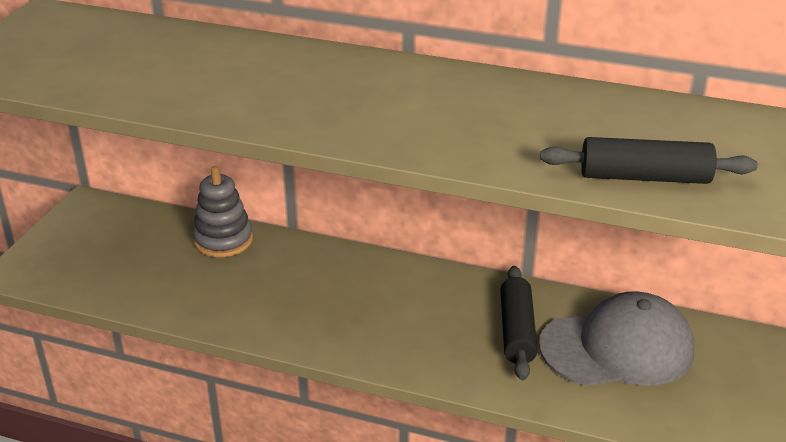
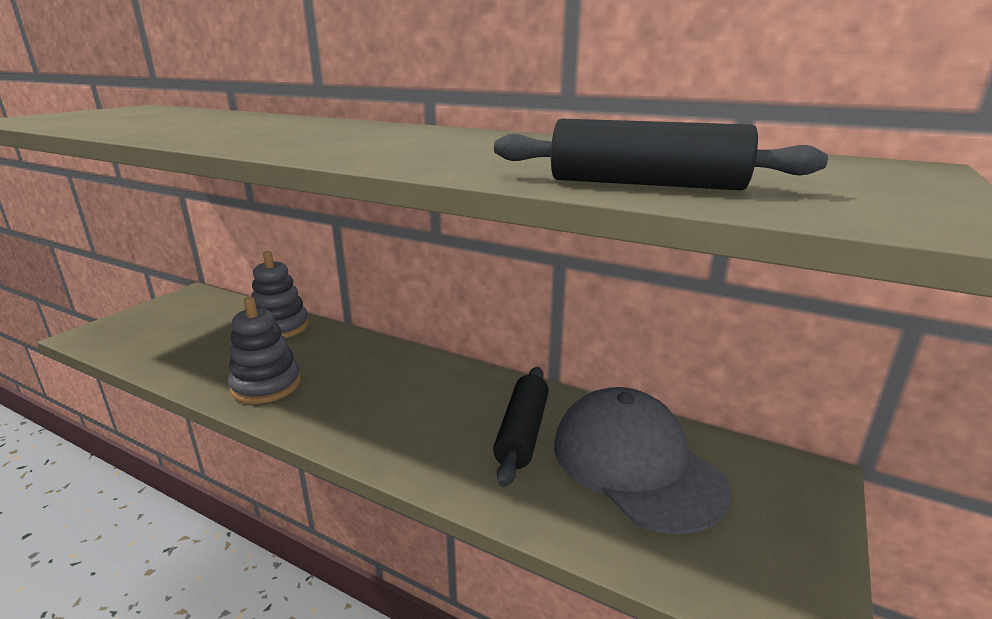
camera: 10 degrees right, 10 degrees down
grey cap [539,291,694,386] -> grey cap turned 120 degrees counterclockwise [554,387,731,535]
none -> grey stacking toy [228,297,301,404]

